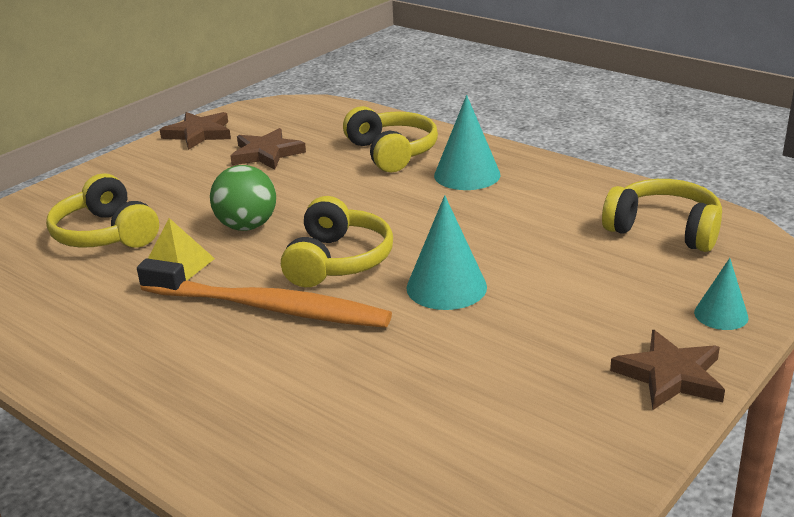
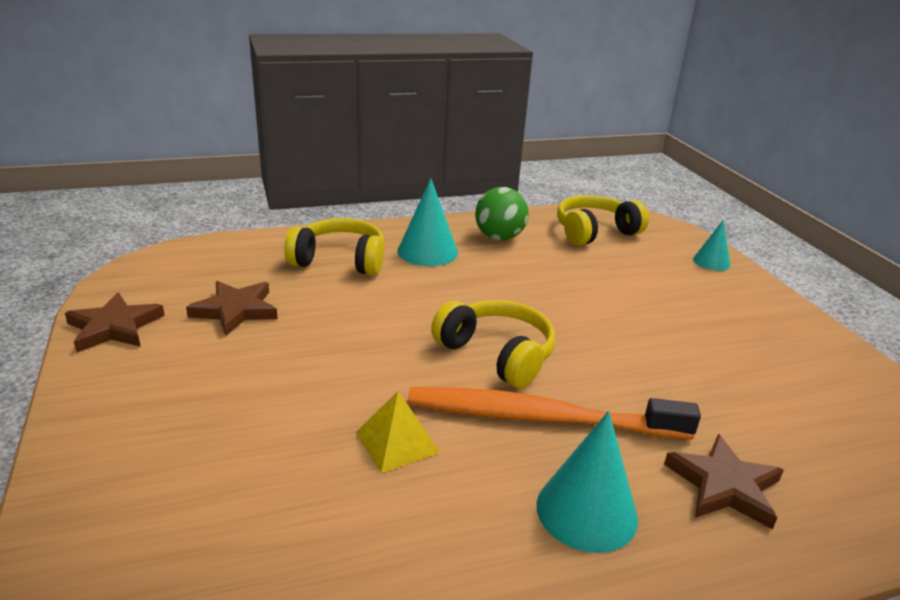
camera: 60 degrees left, 0 degrees up
yellow headphones [46,173,159,248] -> none
orange toothbrush [137,259,392,328] -> orange toothbrush turned 135 degrees counterclockwise [408,387,701,439]
green ball [210,165,276,231] -> green ball moved to [475,187,529,240]
turquoise cone [406,195,487,310] -> turquoise cone moved to [536,411,638,553]
brown star [610,330,725,410] -> brown star moved to [664,434,784,530]

